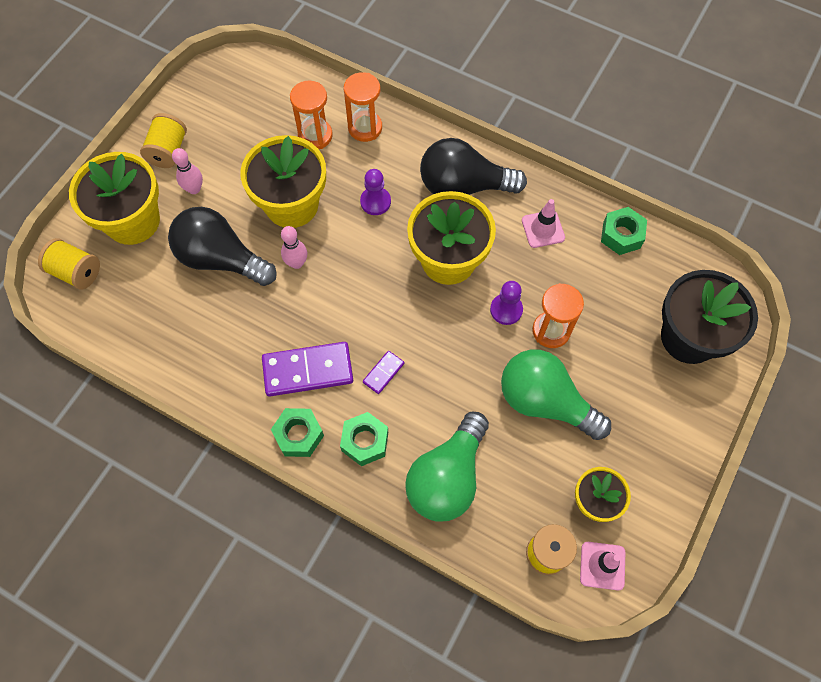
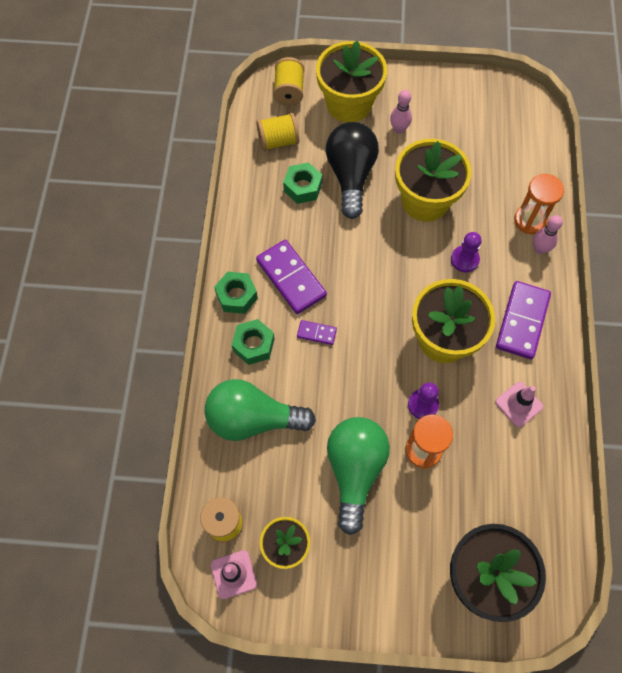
camera: 65 degrees right, 0 degrees up
yellow spool [140,113,187,168] -> yellow spool moved to [256,113,299,151]
pink bowling pin [281,226,307,269] -> pink bowling pin moved to [533,215,563,254]
orange hourglass [290,81,333,149] -> none
black light bulb [420,138,527,195] -> purple domino [496,281,551,359]
green nut [601,207,647,255] -> green nut moved to [283,162,322,204]

